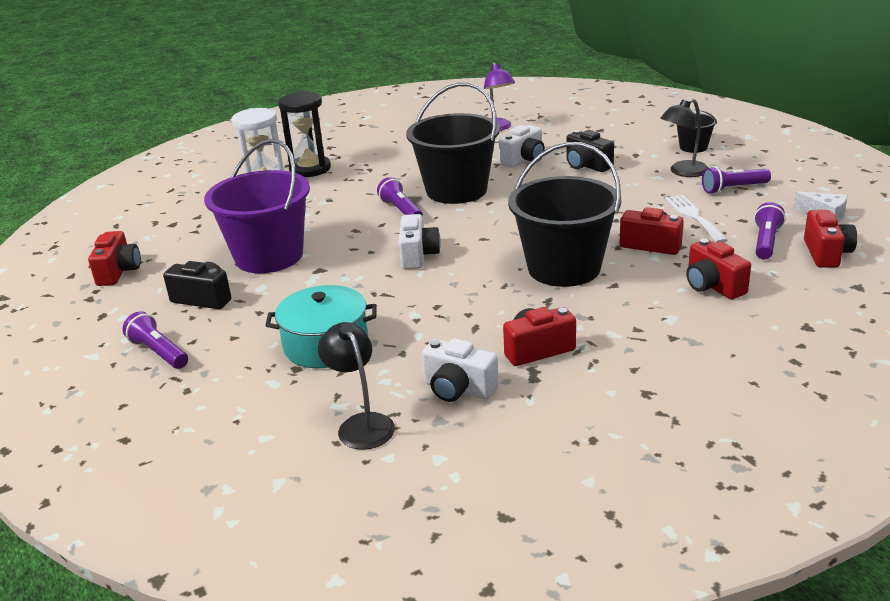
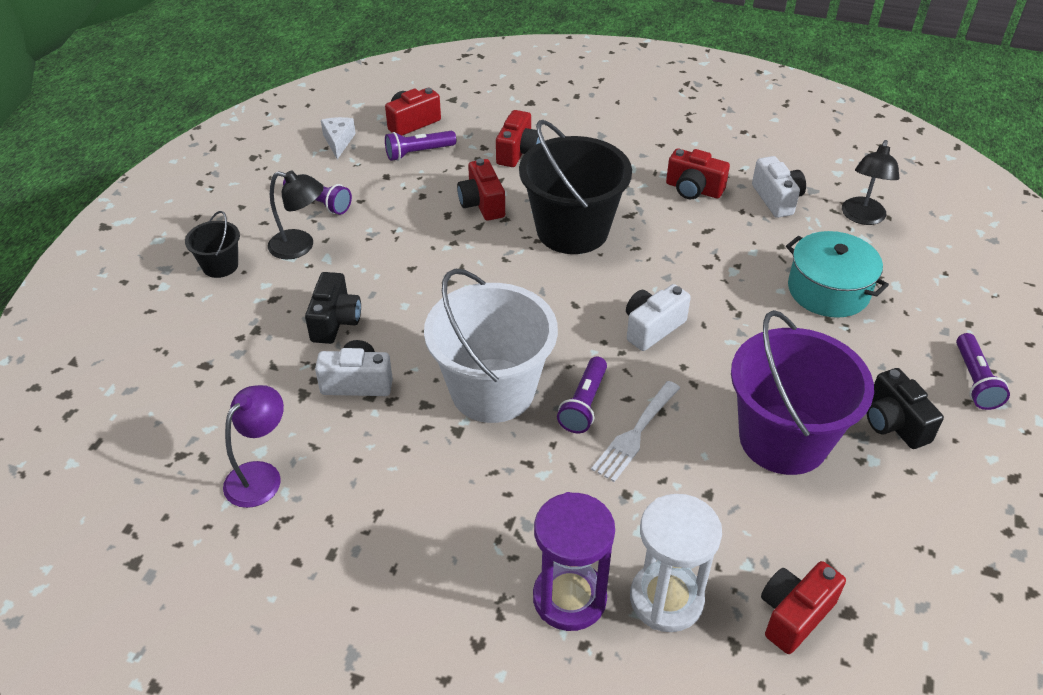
camera: 135 degrees left, 15 degrees up
red camera [88,231,141,286] -> red camera moved to [761,561,846,654]
black hourglass [278,91,331,177] -> purple hourglass [533,492,615,631]
black bucket [406,83,500,204] -> white bucket [424,268,558,423]
white fork [665,195,728,243] -> white fork moved to [591,381,680,482]

